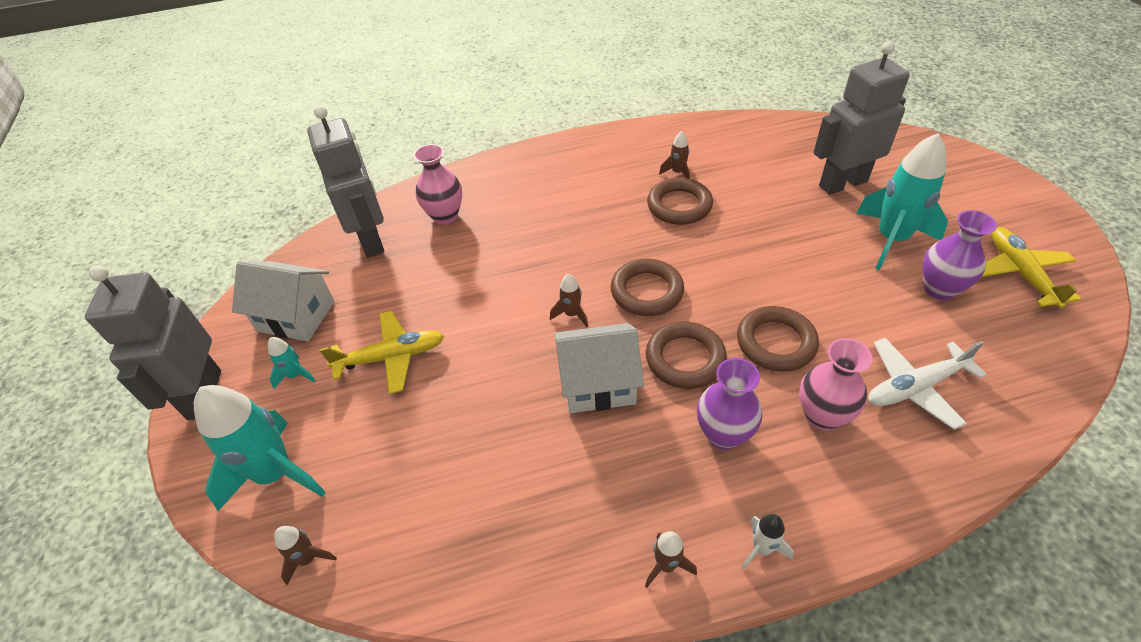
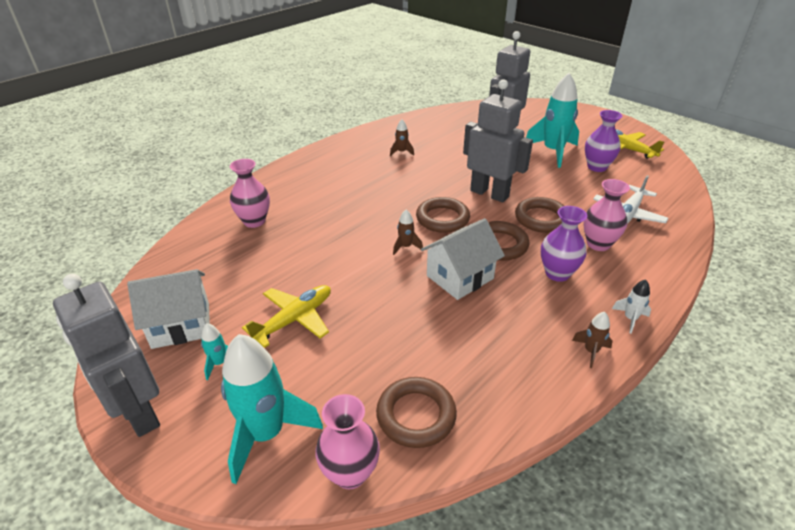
camera: 35 degrees left, 10 degrees down
brown rocket [274,526,337,586] -> pink vase [315,394,380,489]
grey robot [307,105,384,257] -> grey robot moved to [463,79,533,202]
brown ring [647,178,713,225] -> brown ring moved to [376,377,457,448]

